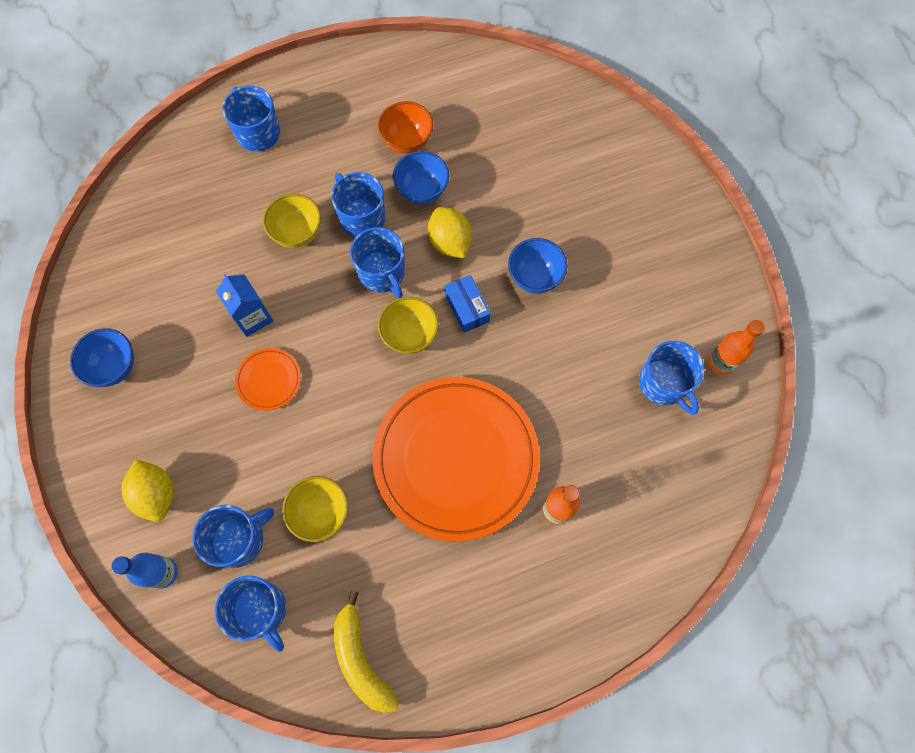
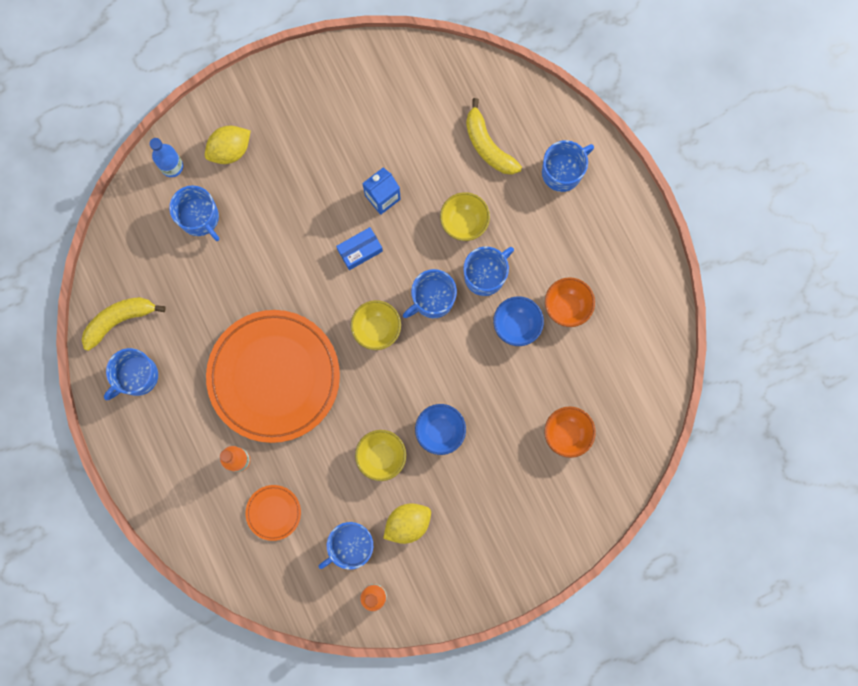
camera: 85 degrees right, 10 degrees up
blue bowl [70,328,134,387] -> none
blue mug [215,575,286,652] -> blue mug moved to [104,348,158,400]
orange plate [235,348,301,411] -> orange plate moved to [246,485,301,541]
yellow bowl [282,476,348,542] -> yellow bowl moved to [355,430,406,481]
yellow lemon [428,207,472,258] -> yellow lemon moved to [383,503,431,544]
blue box [444,275,491,333] -> blue box moved to [336,227,383,270]
none -> yellow banana [466,98,522,175]
none -> orange bowl [544,406,596,458]

